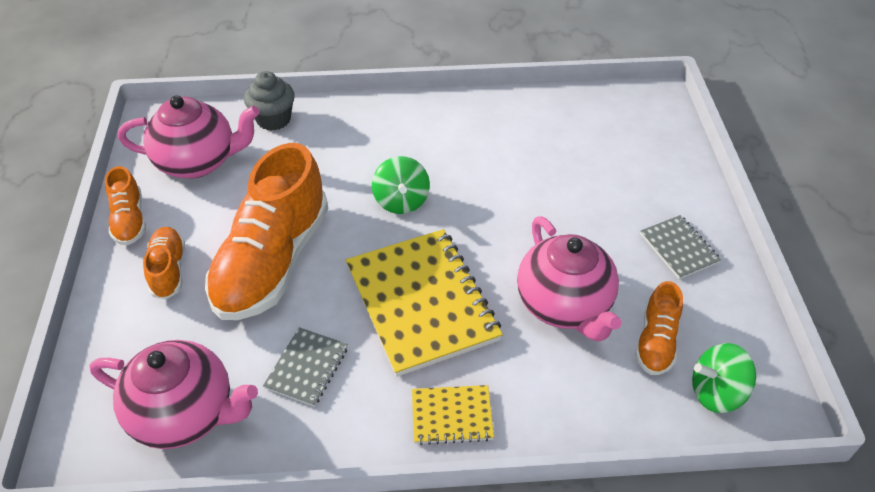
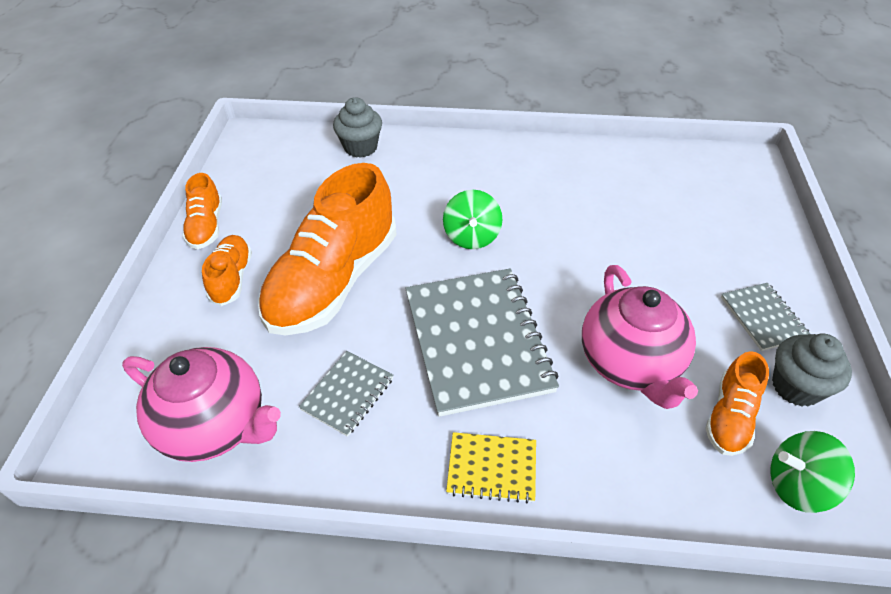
camera: 10 degrees right, 0 degrees up
pink teapot [118,95,260,179] -> none
yellow notebook [346,229,503,377] -> grey notebook [405,269,559,417]
none -> grey cupcake [772,333,852,406]

